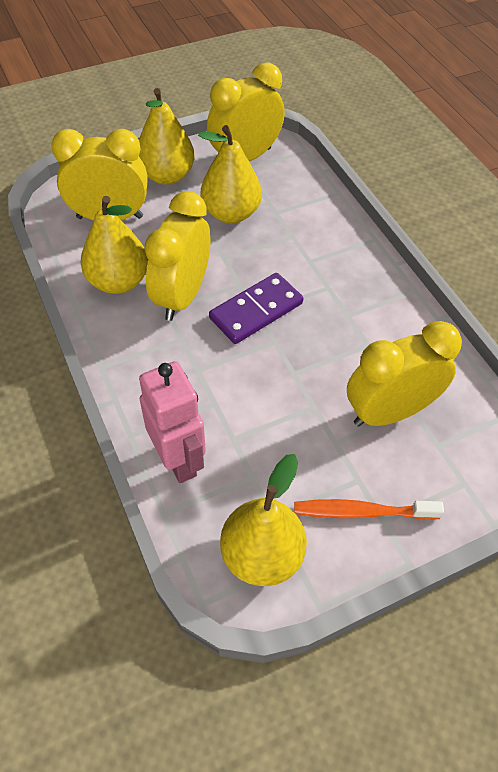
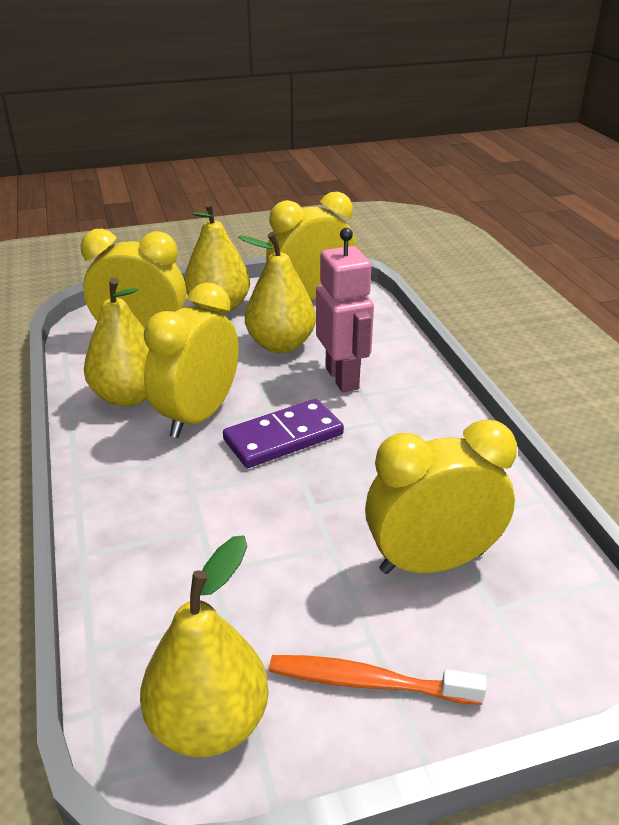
camera: 10 degrees right, 20 degrees down
pink robot [139,361,206,483] -> pink robot moved to [316,228,374,392]

